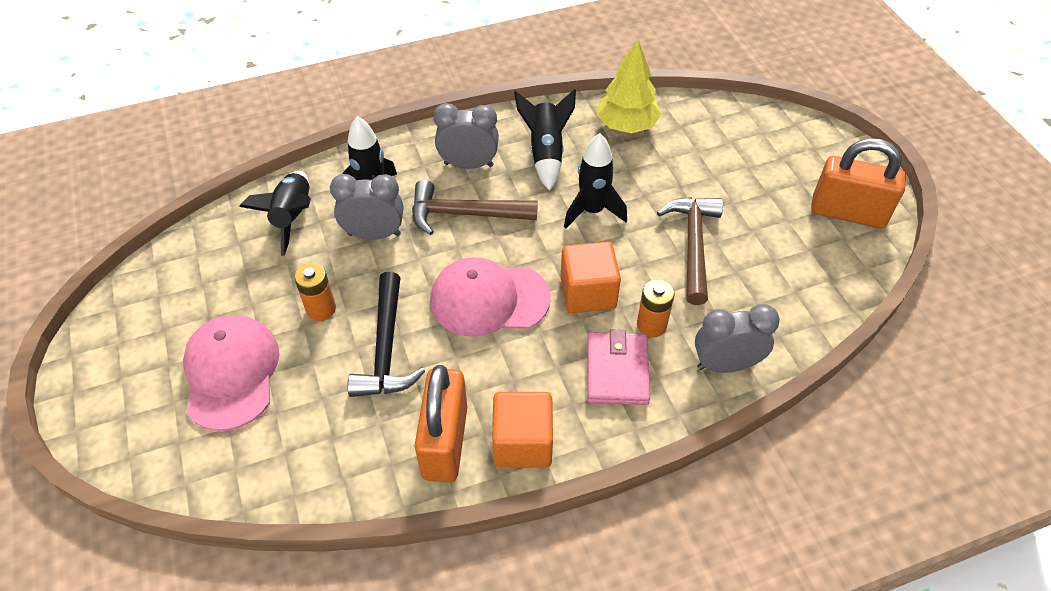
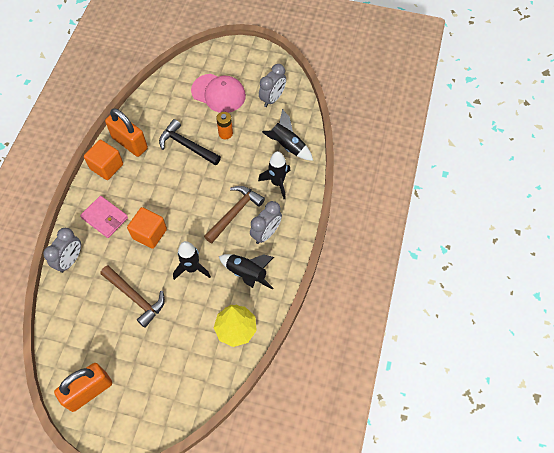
camera: 125 degrees right, 10 degrees up
grey clock [330,174,403,240] -> grey clock moved to [259,64,286,107]
pink cap [430,257,551,337] -> none
orange battery [637,279,675,337] -> none

